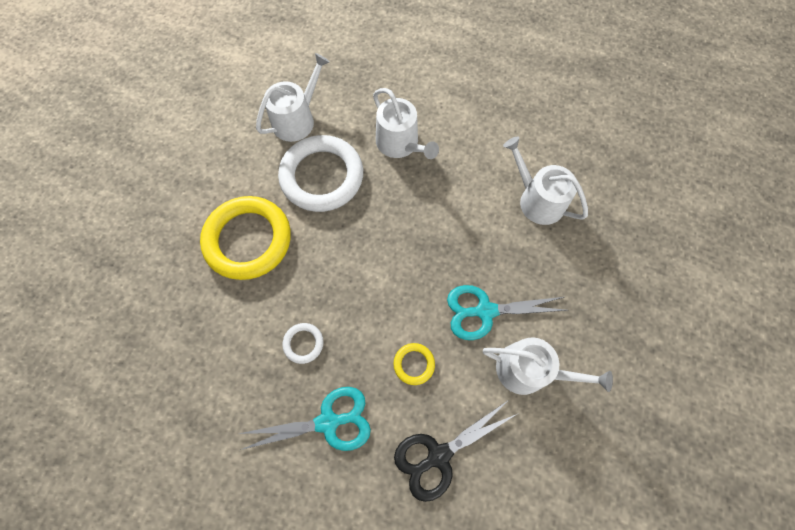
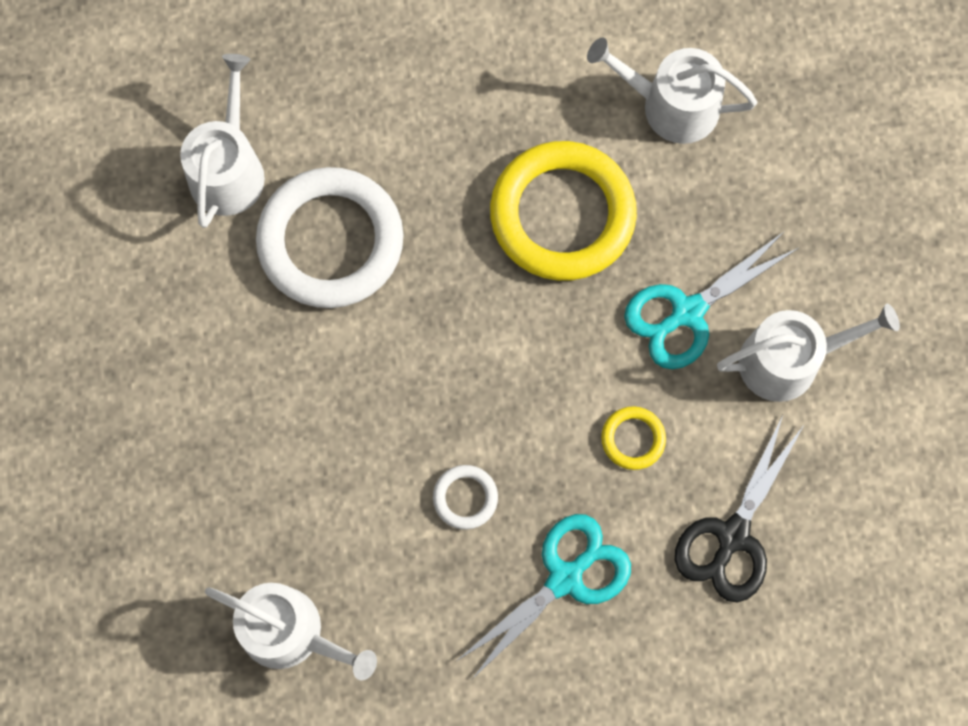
camera: 30 degrees left, 5 degrees up
yellow ring [200,196,291,280] -> yellow ring moved to [490,141,637,281]
white watering can [373,88,439,159] -> white watering can moved to [205,583,377,680]

